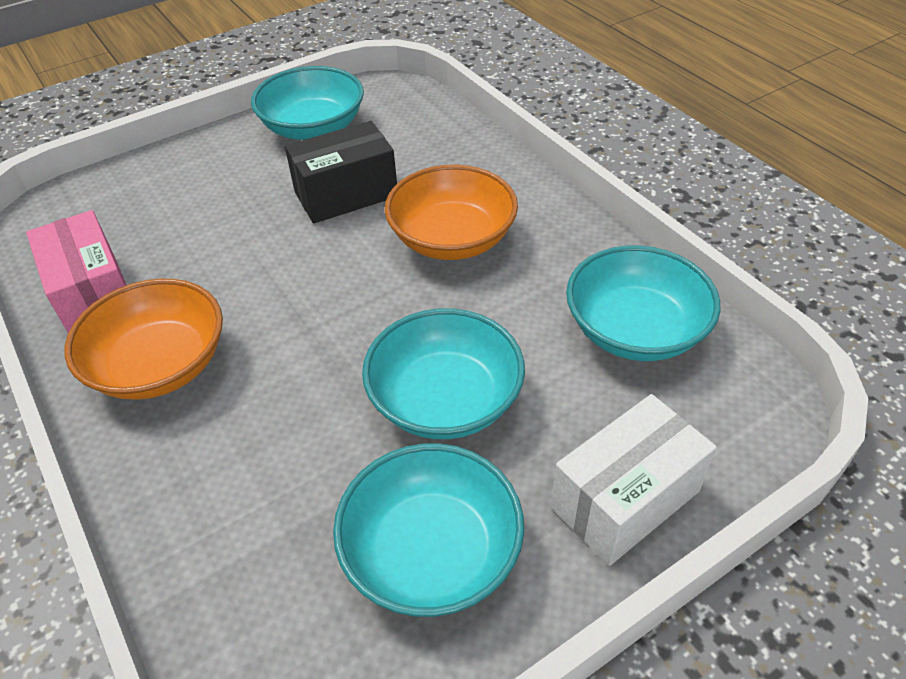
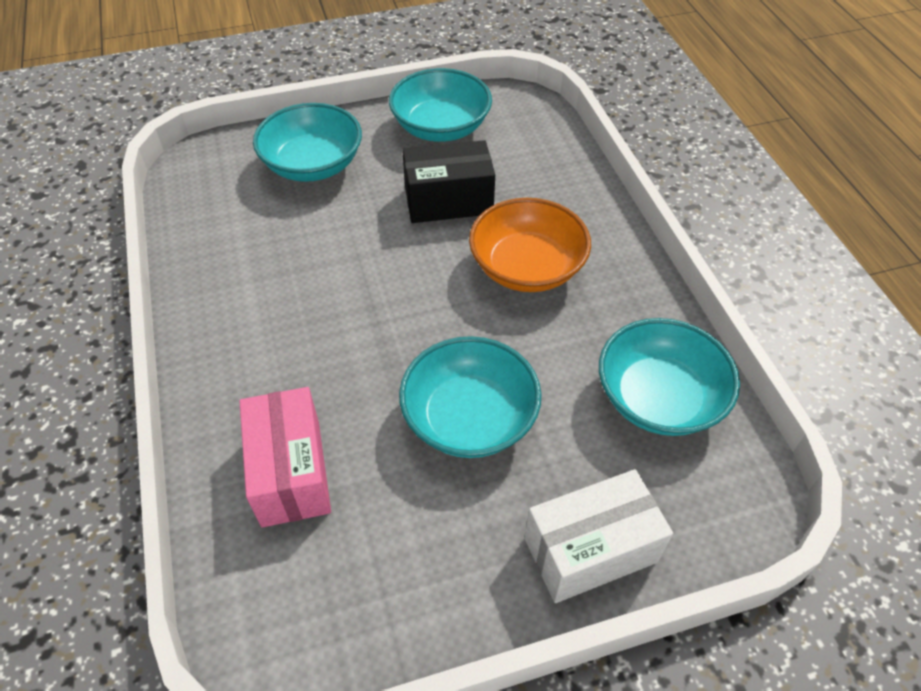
camera: 15 degrees right, 5 degrees up
pink box [26,210,126,333] -> pink box moved to [239,387,331,527]
orange bowl [65,279,223,400] -> none
turquoise bowl [333,444,524,617] -> turquoise bowl moved to [253,103,362,182]

